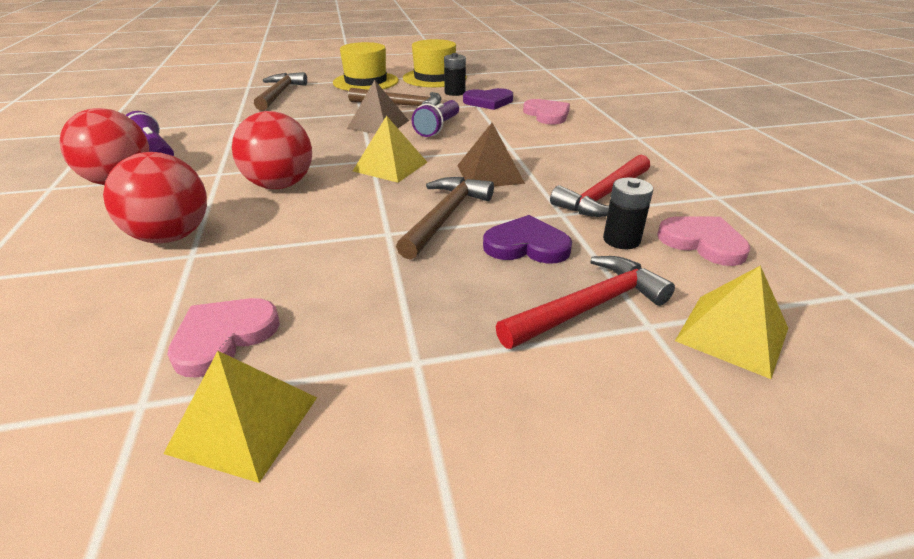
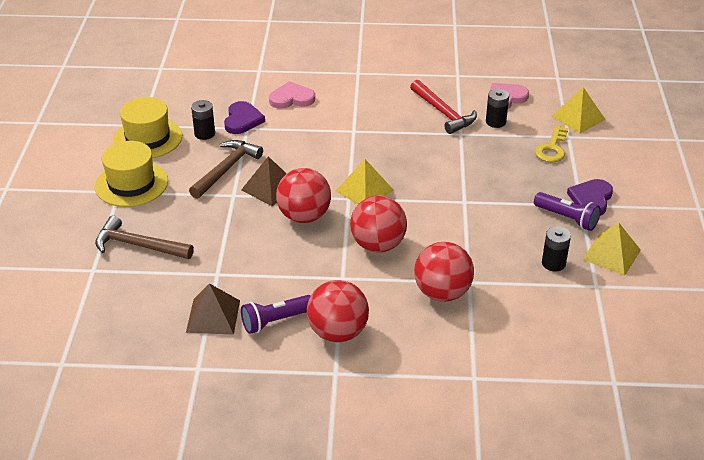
camera: 75 degrees left, 5 degrees up
pink heart [168,298,280,378] -> black battery [542,226,571,271]
brown hammer [396,177,494,260] -> none
purple flashlight [412,100,459,137] -> purple flashlight moved to [534,192,601,231]
brown pyramid [457,123,525,187] -> brown pyramid moved to [186,283,240,335]
purple heart [483,215,572,264] -> purple heart moved to [567,179,613,216]
red hammer [496,256,675,349] -> yellow key [535,125,568,163]
none -> red ball [276,168,331,223]

